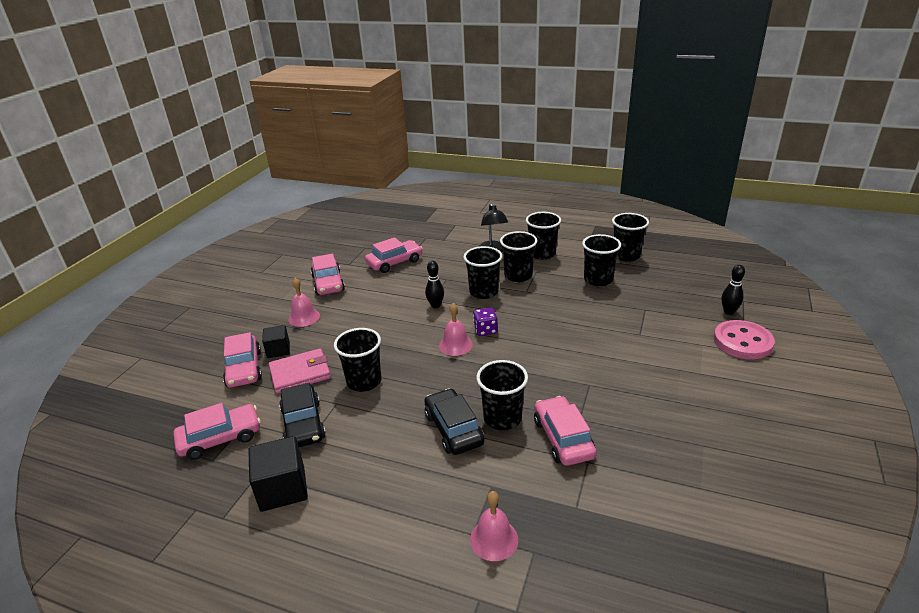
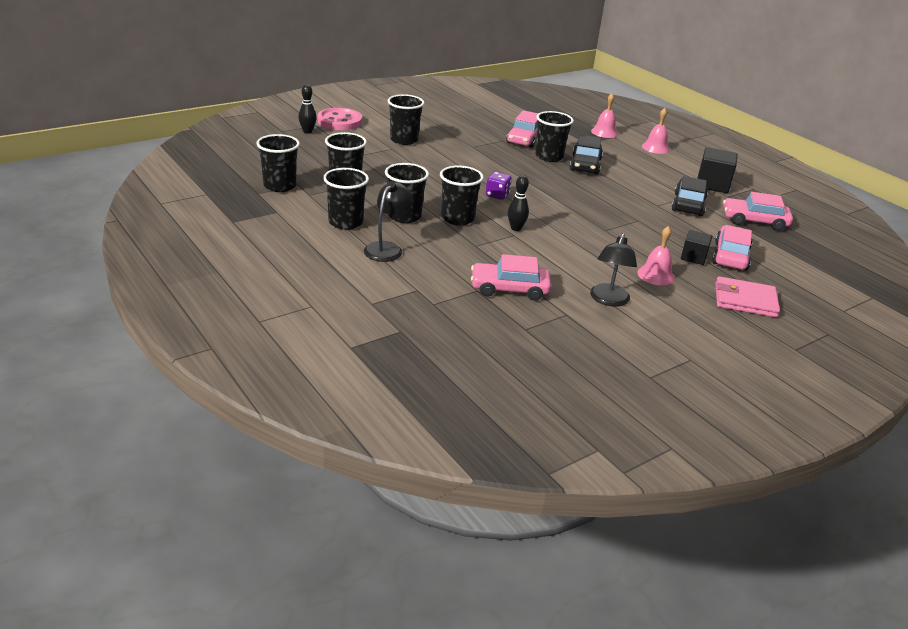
camera: 150 degrees left, 0 degrees up
pink wallet [269,348,331,394] -> pink wallet moved to [715,276,780,318]
pink car [311,254,345,295] -> black lamp [590,233,637,306]
black cup [334,328,382,392] -> black cup moved to [388,94,425,145]
pink bell [439,303,473,356] -> pink bell moved to [642,108,670,154]

